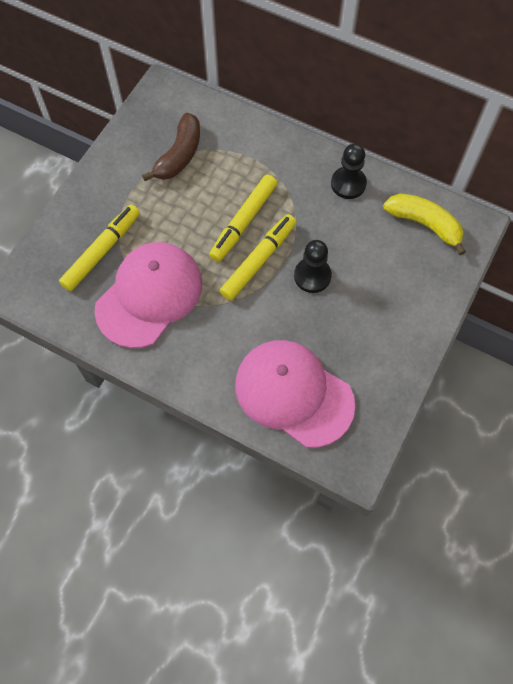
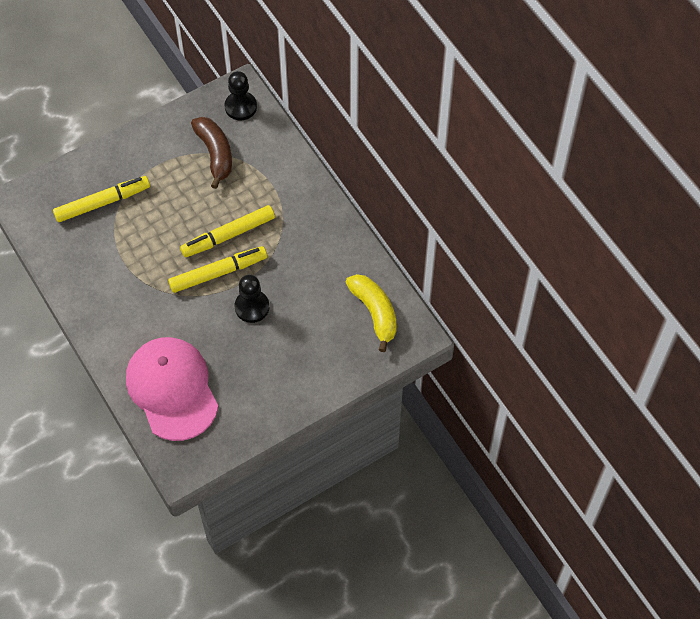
camera: 30 degrees right, 5 degrees down
pink cap [94,242,202,348] -> none
brown banana [142,113,200,181] -> brown banana turned 75 degrees counterclockwise [191,117,232,189]
black pawn [331,144,367,199] -> black pawn moved to [225,71,257,120]

